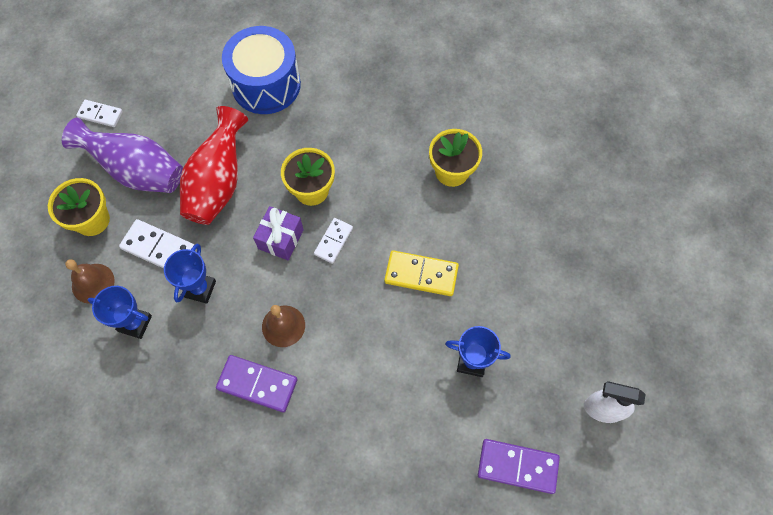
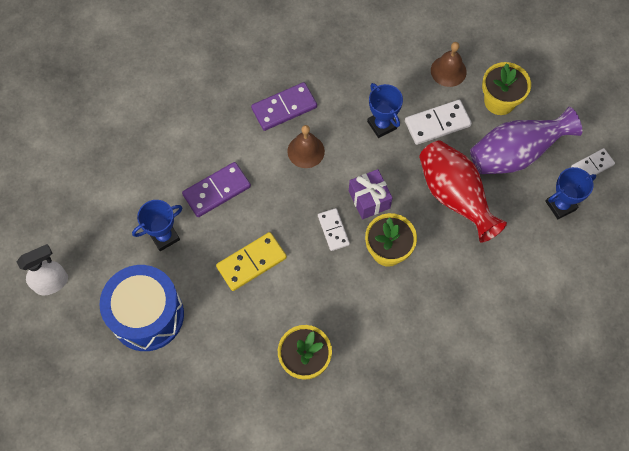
camera: 135 degrees right, 0 degrees up
blue trophy [88,286,152,339] -> blue trophy moved to [545,167,596,219]
blue drum [222,26,301,114] -> blue drum moved to [100,265,184,351]
purple domino [478,439,560,494] -> purple domino moved to [182,162,251,217]

